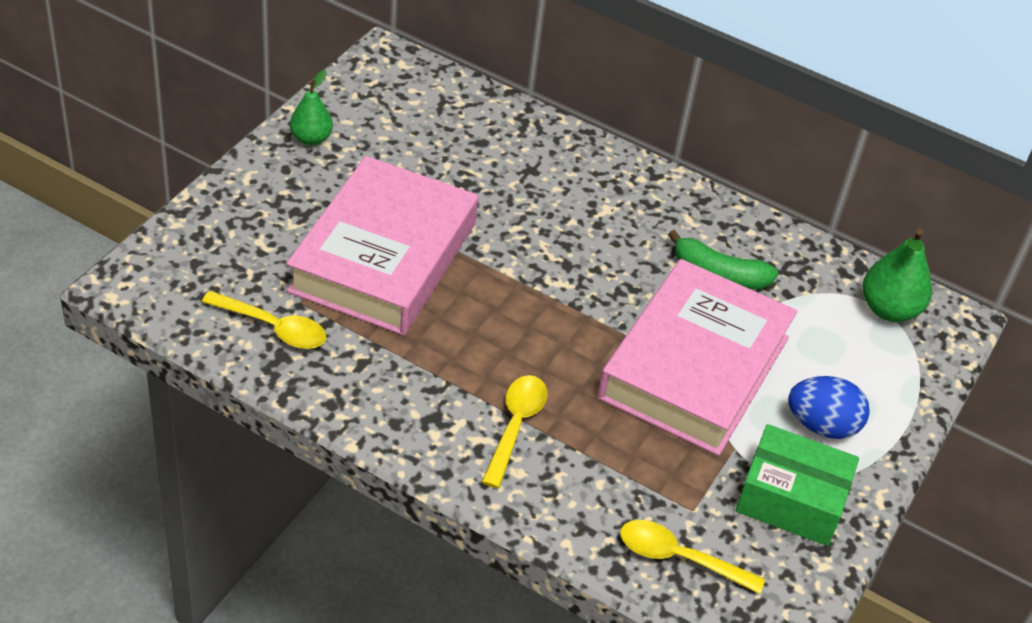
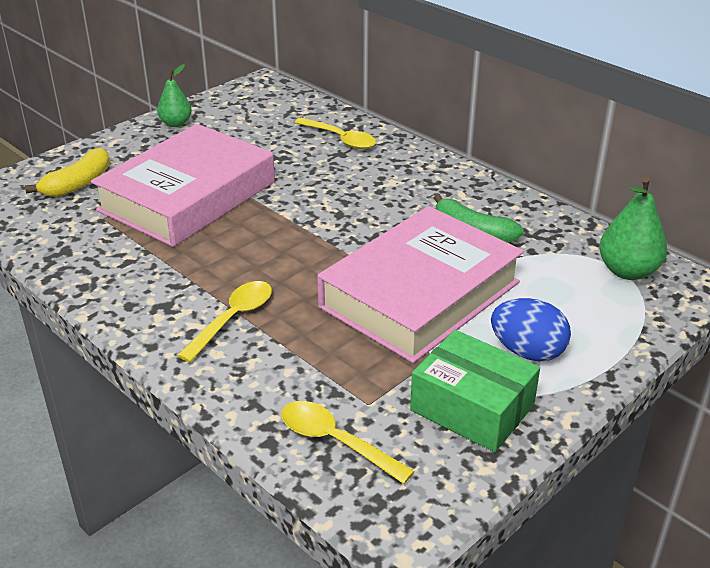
camera: 20 degrees right, 10 degrees down
yellow spoon [202,291,326,349] -> yellow spoon moved to [294,117,376,149]
none -> yellow banana [25,148,110,197]

